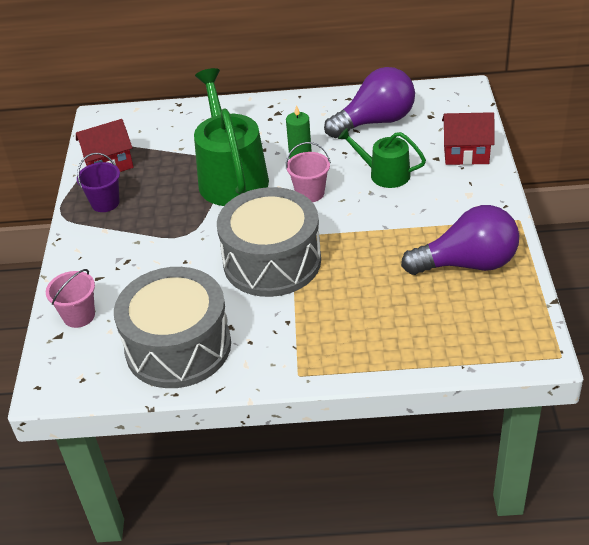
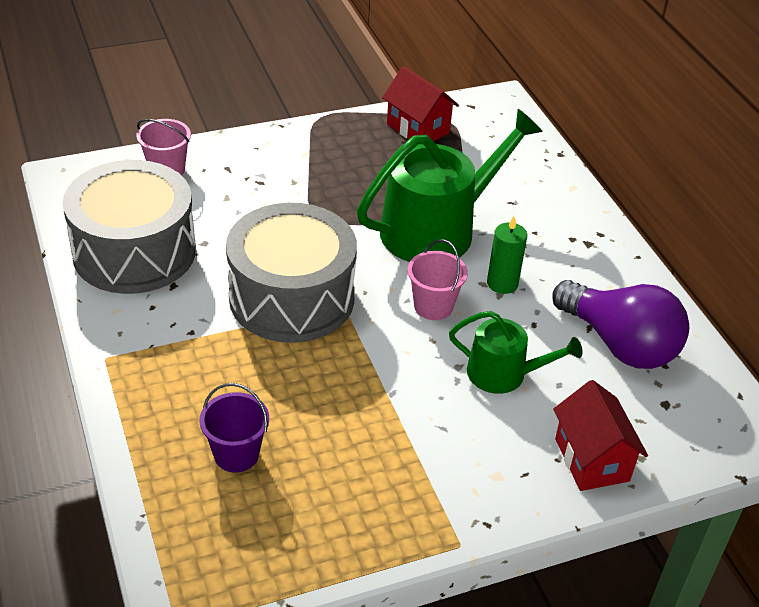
camera: 65 degrees right, 0 degrees up
purple bucket [77,153,120,212] -> purple bucket moved to [200,383,269,473]
green watering can [338,128,426,188] -> green watering can turned 105 degrees clockwise [449,311,583,394]
purple light bulb [401,205,519,275] -> none

